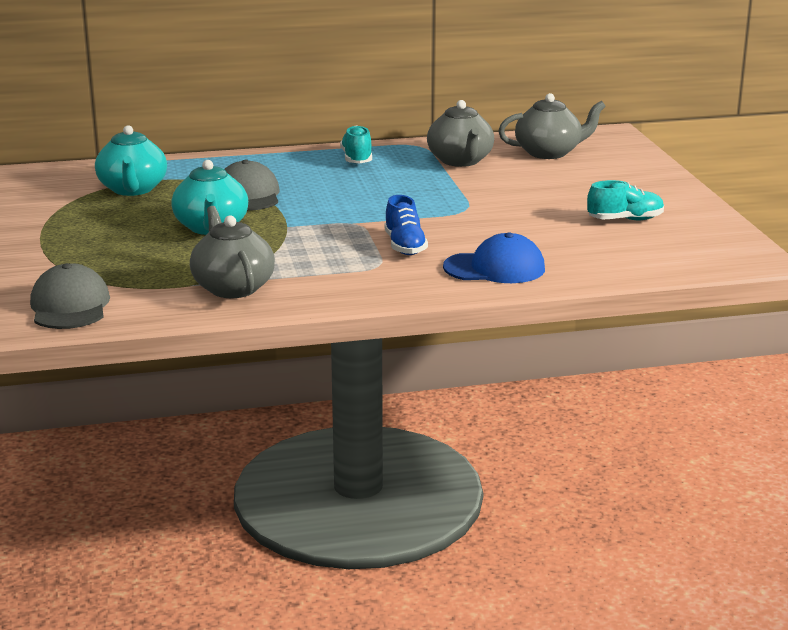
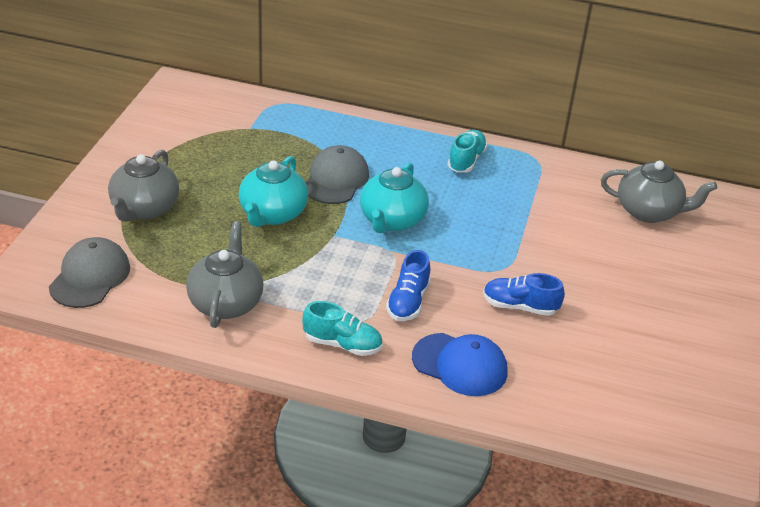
camera: 25 degrees right, 15 degrees up
turquoise teapot [95,125,167,196] -> turquoise teapot moved to [360,162,429,233]
grey teapot [427,100,494,167] -> grey teapot moved to [108,150,179,222]
turquoise shoe [587,180,664,220] -> turquoise shoe moved to [302,301,382,356]
none -> blue shoe [483,273,565,316]

